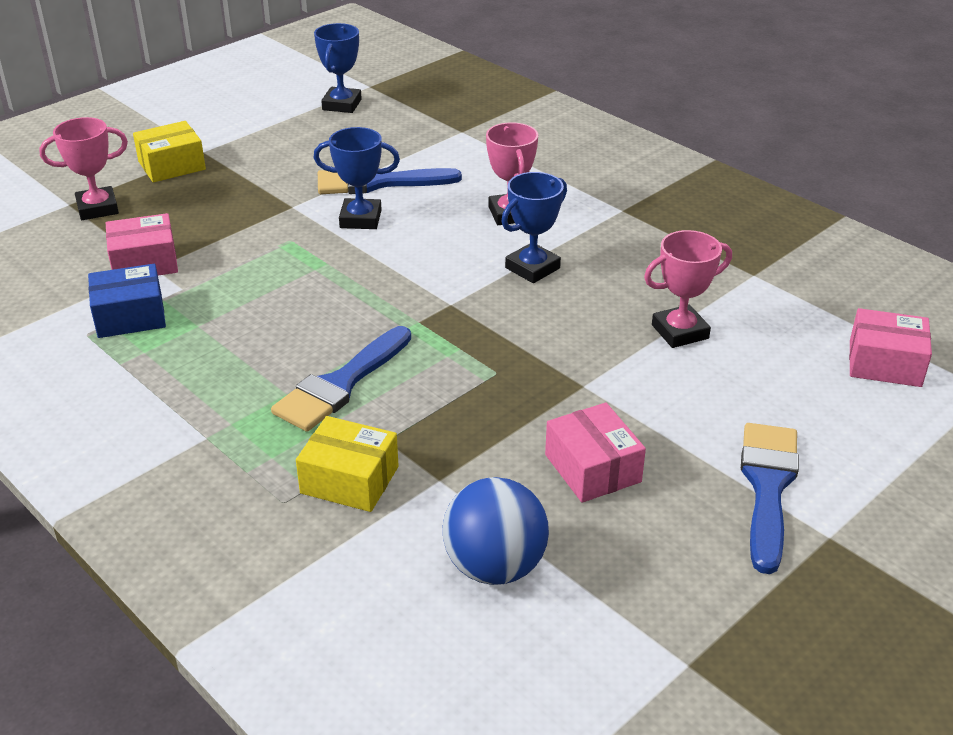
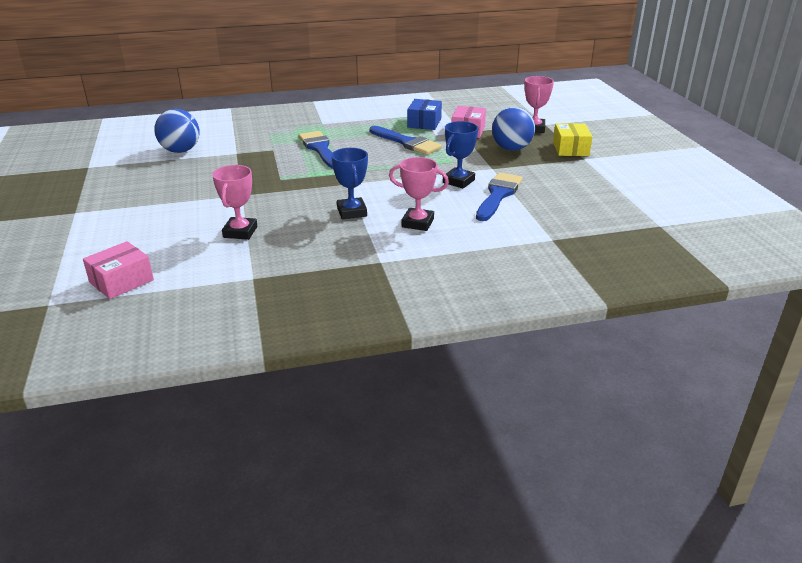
camera: 120 degrees right, 5 degrees down
yellow box [296,416,399,512] -> none
blue trophy [314,23,362,113] -> none
pink box [545,403,646,503] -> none
blue brush [741,423,799,574] -> blue brush moved to [369,126,442,155]
none -> blue ball [492,107,535,151]

